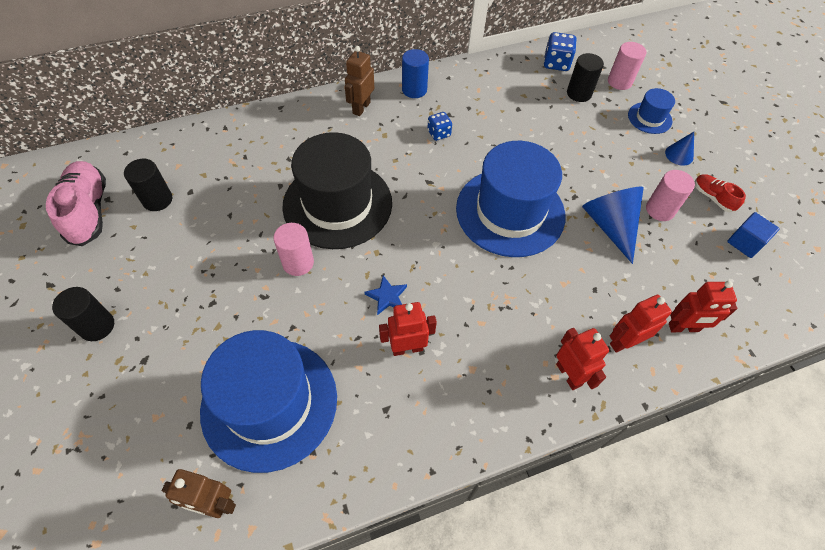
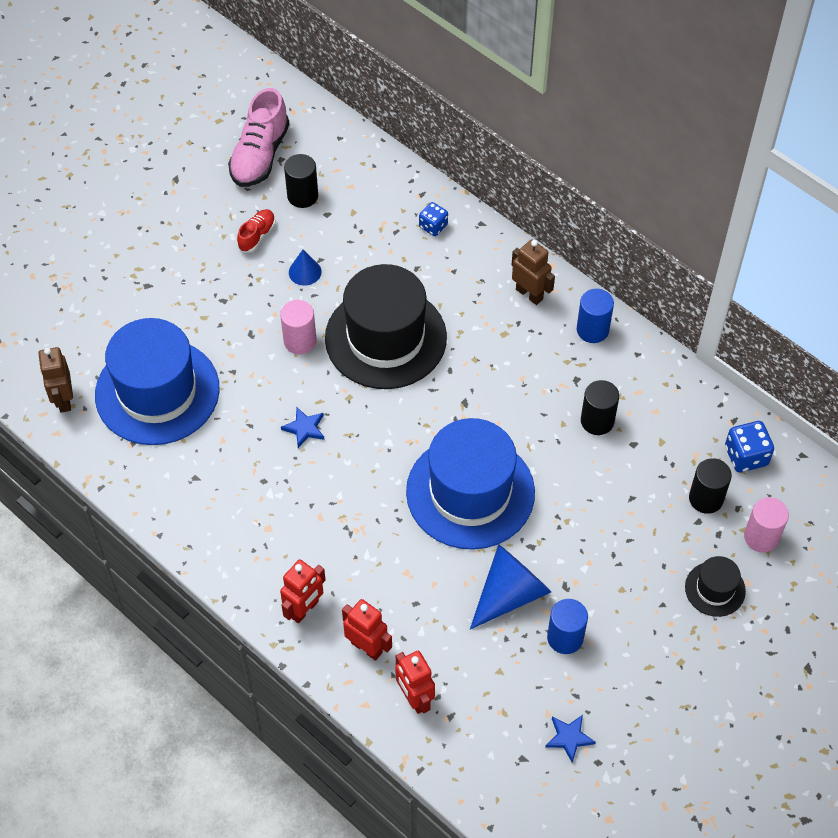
camera: 65 degrees right, 0 degrees up
pink shoe [46,161,106,246] -> pink shoe turned 150 degrees clockwise [228,88,289,187]
black cylinder [52,287,114,341] -> black cylinder moved to [581,380,619,435]
brown robot [345,46,374,116] -> brown robot turned 45 degrees clockwise [512,239,555,305]
red robot [379,302,437,356] -> none
blue dice [427,112,452,141] -> blue dice moved to [419,202,448,236]
blue hat [628,88,675,134] -> black hat [685,556,746,617]
pink cylinder [646,170,695,221] -> blue cylinder [547,599,588,654]
blue cone [665,132,694,166] -> blue cone moved to [289,250,321,286]
red shoe [695,174,746,212] -> red shoe moved to [237,209,275,252]
blue cube [727,212,780,258] -> blue star [545,715,596,763]

